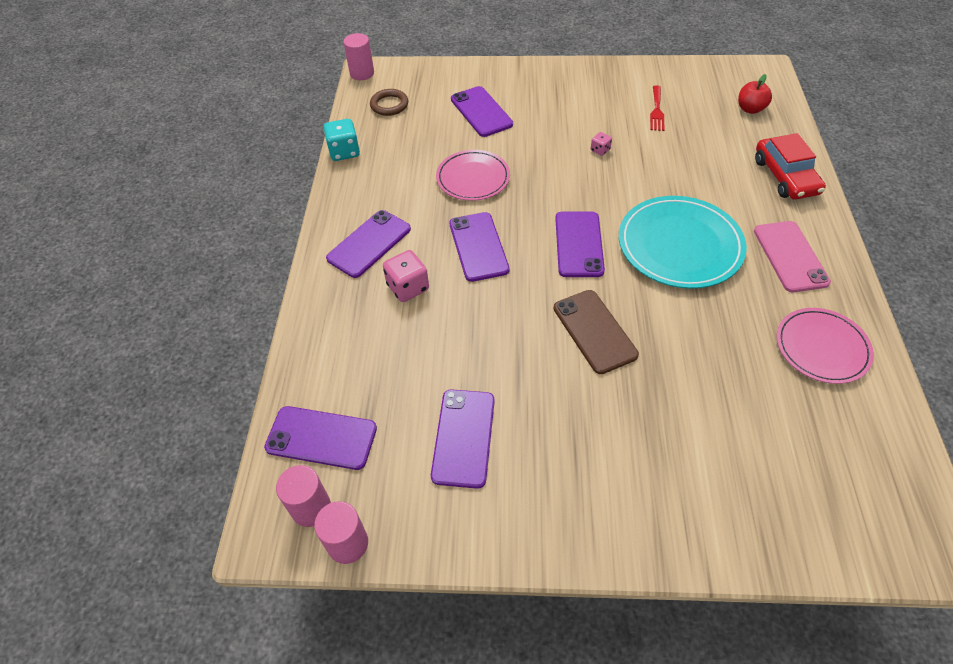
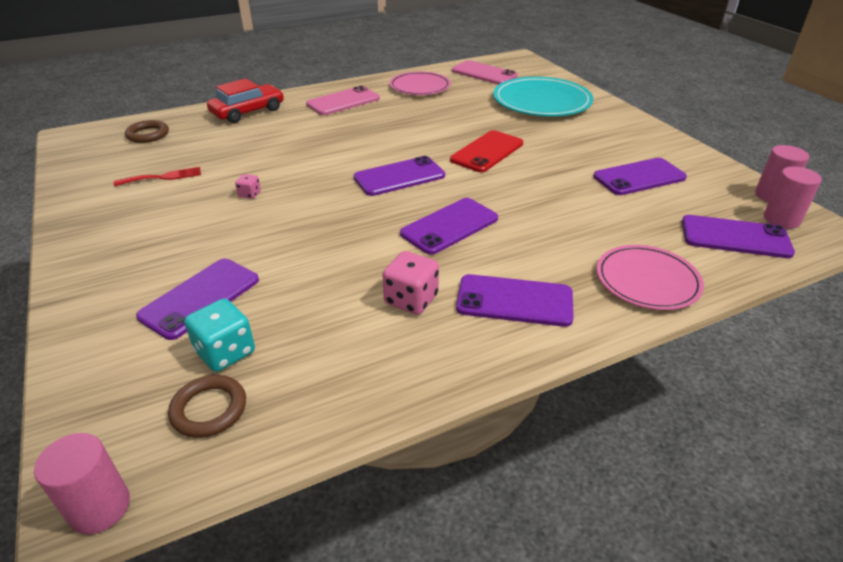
camera: 120 degrees left, 15 degrees down
purple phone [264,406,377,470] -> purple phone turned 60 degrees counterclockwise [682,215,795,258]
turquoise dice [324,119,360,161] -> turquoise dice moved to [184,298,255,372]
pink dice [383,250,429,302] -> pink dice moved to [382,251,439,315]
pink plate [436,150,510,201] -> pink plate moved to [597,245,704,310]
brown phone [554,290,639,374] -> red phone [450,130,523,172]
turquoise plate [619,196,747,289] -> turquoise plate moved to [493,77,594,116]
red apple [738,74,772,114] -> brown ring [125,120,169,143]
none -> pink phone [452,60,518,85]

